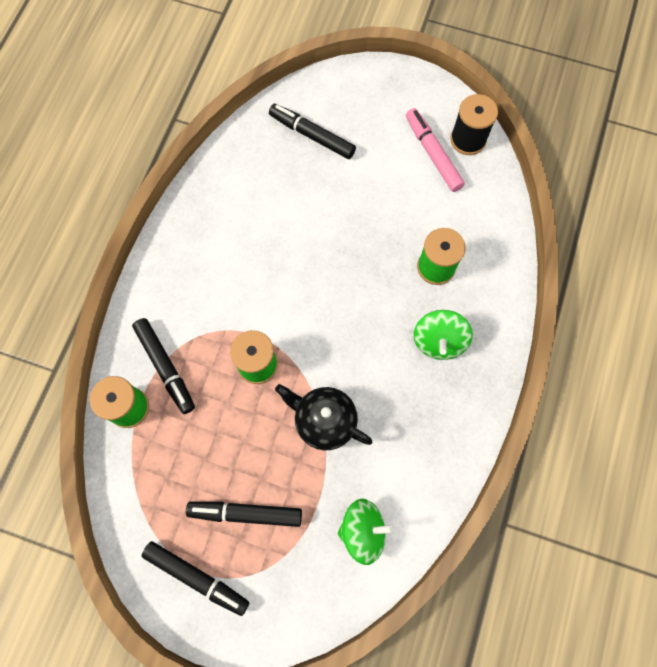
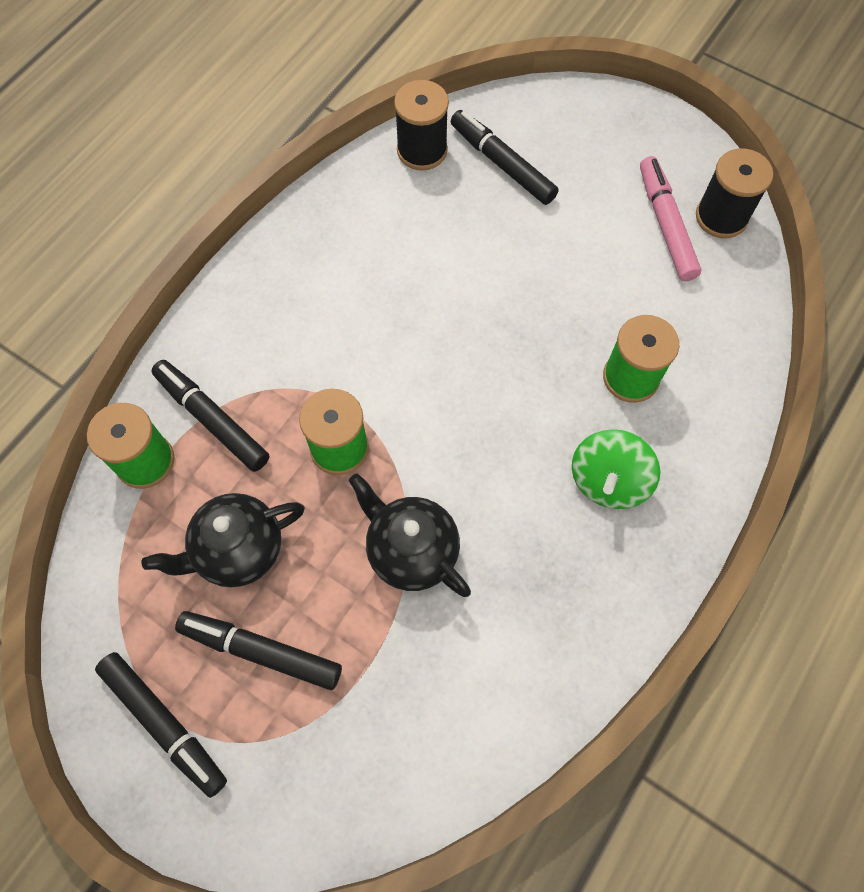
camera: 15 degrees right, 5 degrees down
black marker [132,318,195,414] -> black marker turned 150 degrees clockwise [151,360,269,472]
green spinning top [337,499,394,565] -> none
none -> black teapot [142,493,305,587]
none -> black spool [394,80,449,170]

